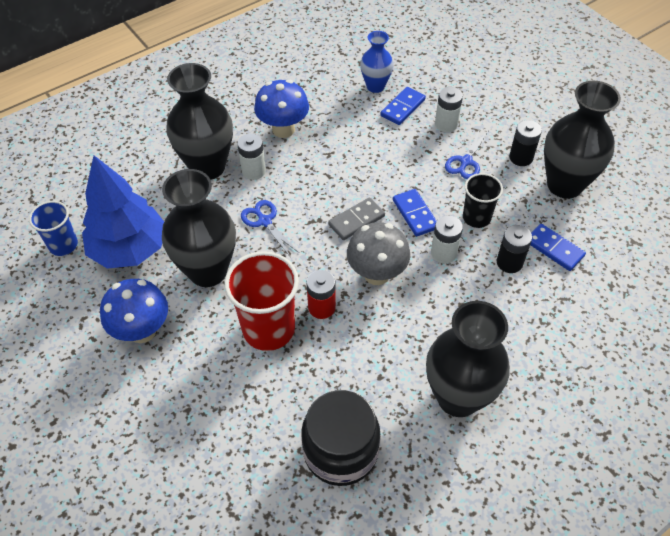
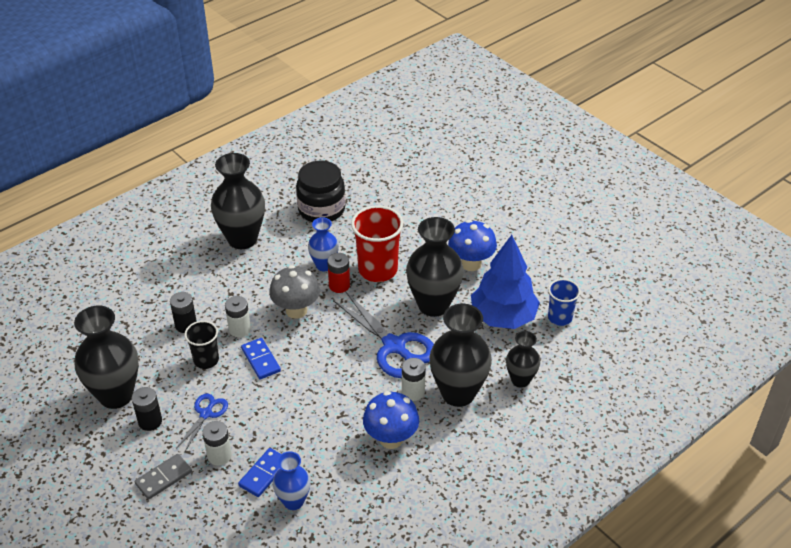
camera: 175 degrees right, 10 degrees down
blue scissors [241,200,299,258] -> blue scissors [333,292,434,378], size x1.89
grey domino [328,197,385,240] -> grey domino moved to [135,454,192,500]
blue domino [530,224,586,271] -> none
none -> blue vase [308,217,339,271]
none -> black vase [506,331,540,388]

